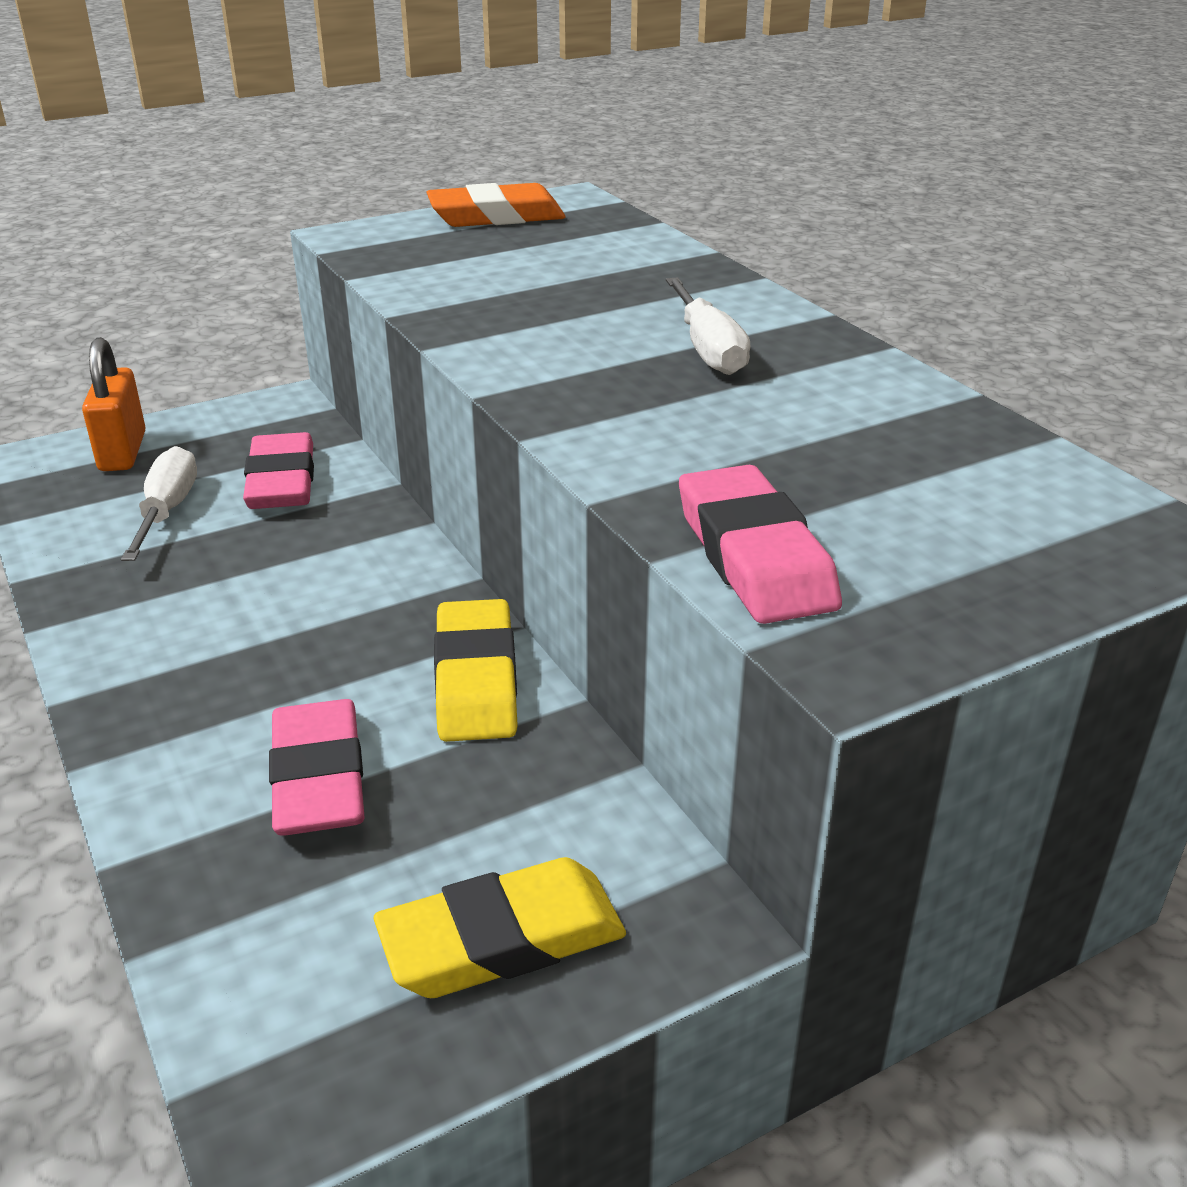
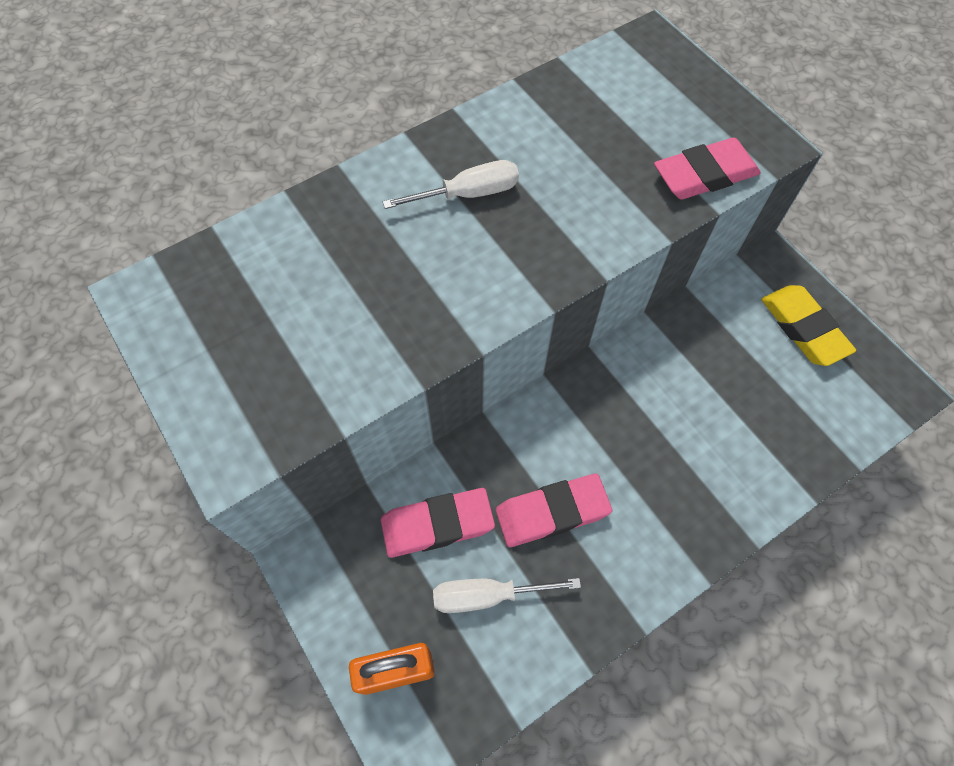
camera: 95 degrees left, 30 degrees up
pink eraser [269,699,365,836] -> pink eraser moved to [496,473,612,547]
orange eraser [426,183,566,227] -> none
yellow eraser [434,599,518,742] -> none

